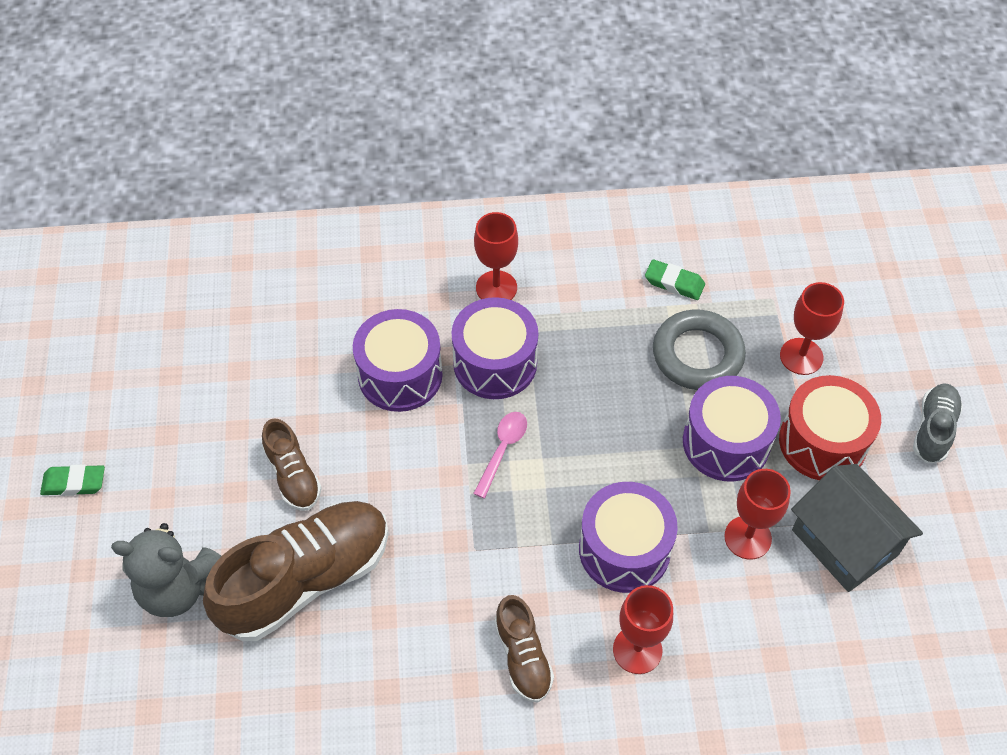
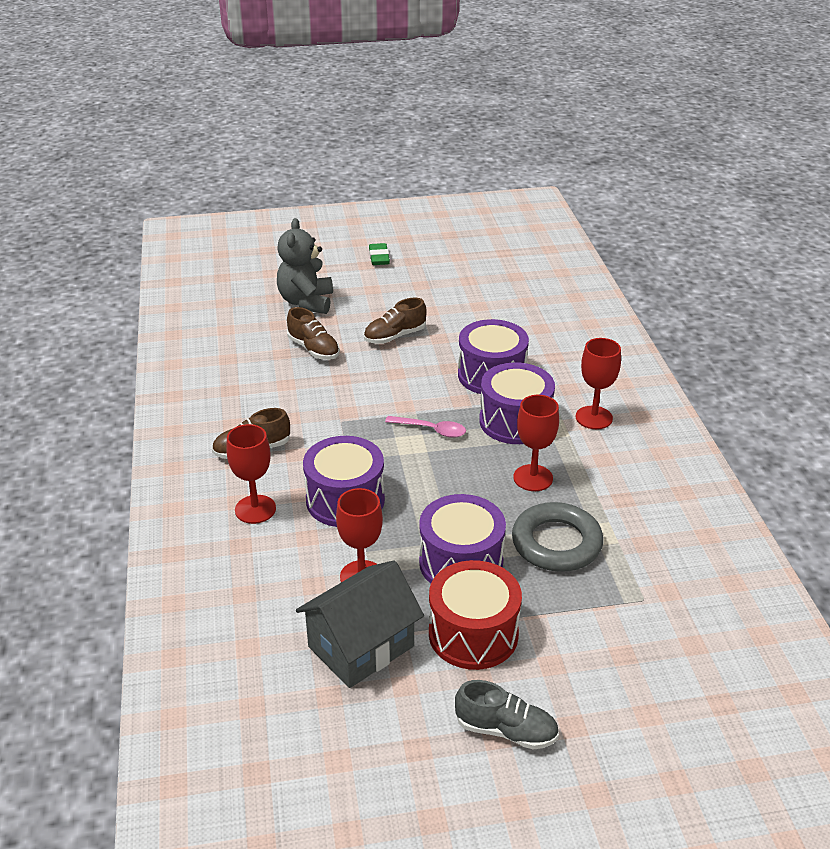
camera: 85 degrees right, 20 degrees down
brown shoe [203,501,389,641] -> brown shoe [287,307,340,360], size x0.51
green eraser [645,260,705,300] -> none
red goblet [780,282,844,375] -> red goblet moved to [513,395,559,491]

